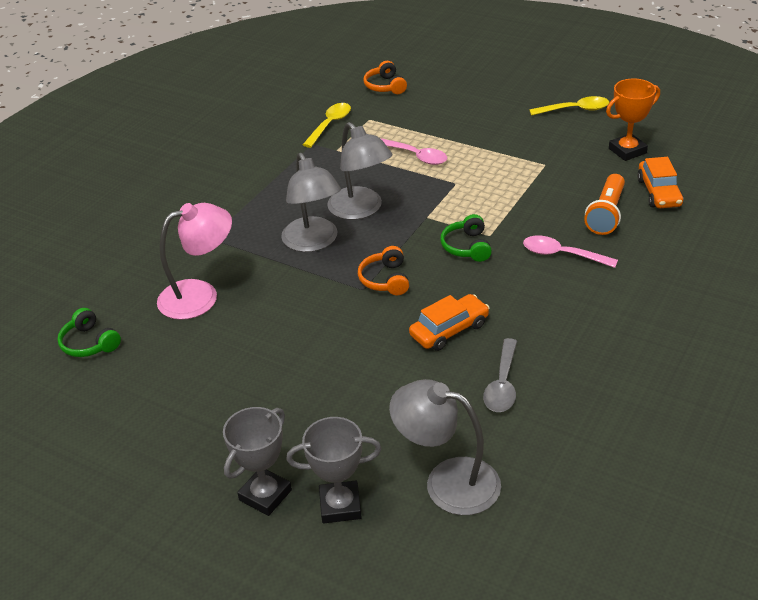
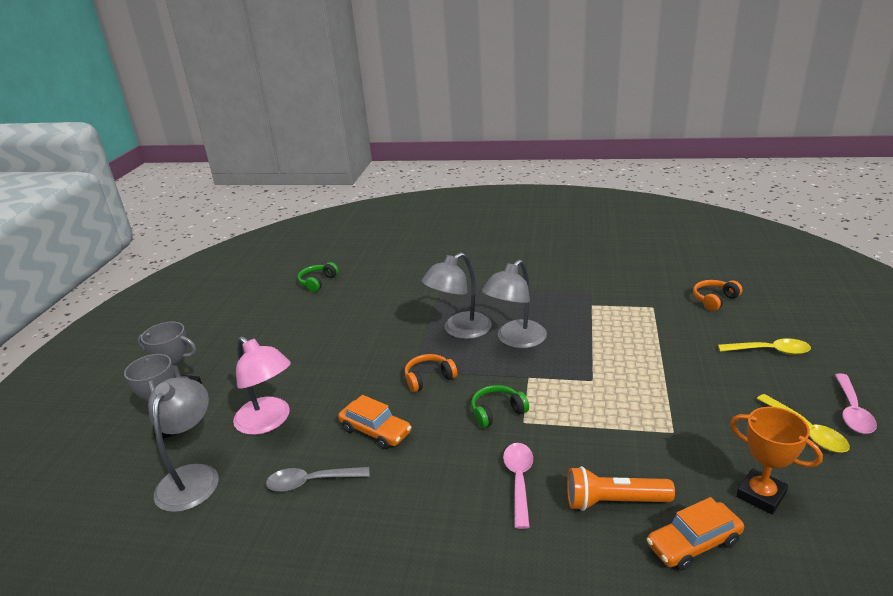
camera: 70 degrees right, 10 degrees down
pink lamp [157,203,232,320] -> pink lamp moved to [233,336,291,435]
yellow spoon [303,103,351,148] -> yellow spoon moved to [718,338,811,355]
pink spoon [380,138,447,165] -> pink spoon moved to [835,373,877,434]

